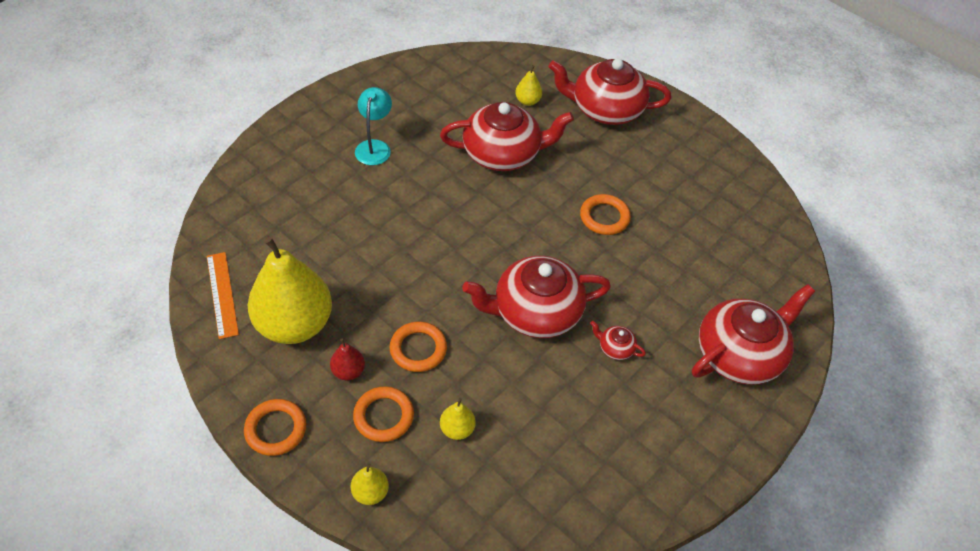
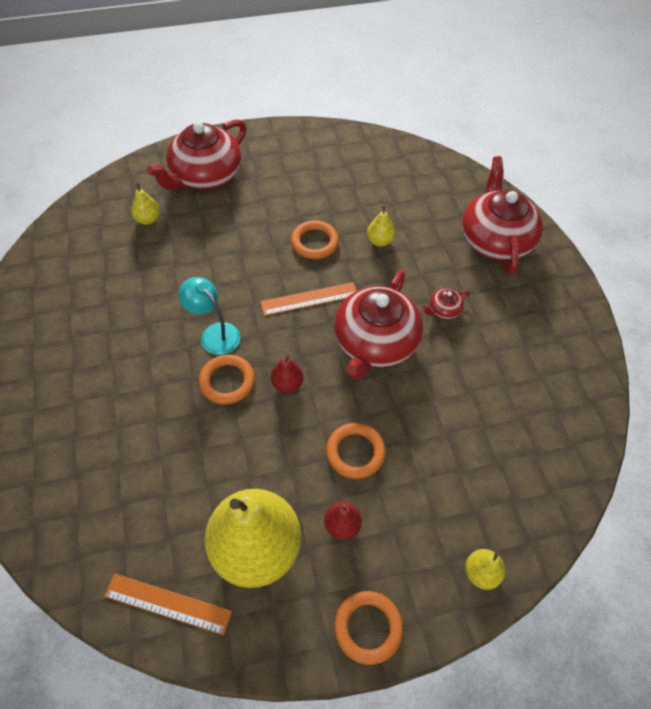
camera: 55 degrees left, 5 degrees up
orange ring [353,386,414,442] -> orange ring moved to [199,354,255,405]
turquoise lamp [355,87,392,165] -> turquoise lamp moved to [178,277,241,355]
red teapot [440,102,574,171] -> none
yellow pear [440,398,476,440] -> yellow pear moved to [367,206,395,247]
none -> orange ruler [260,282,357,316]
none -> red pear [270,355,303,393]

